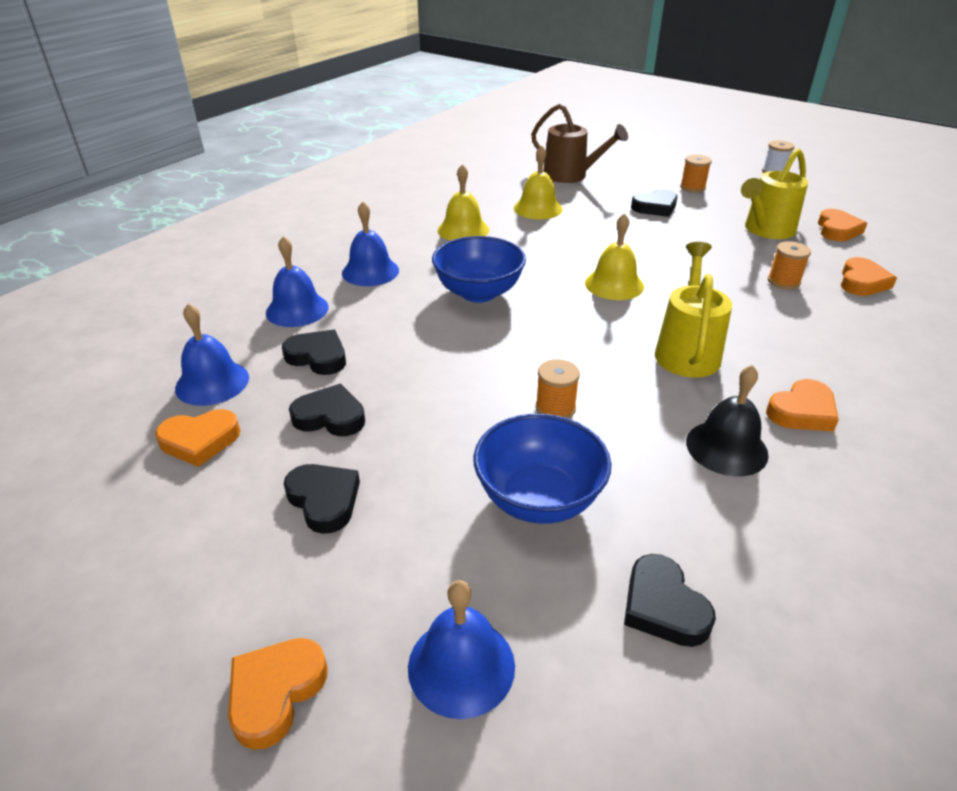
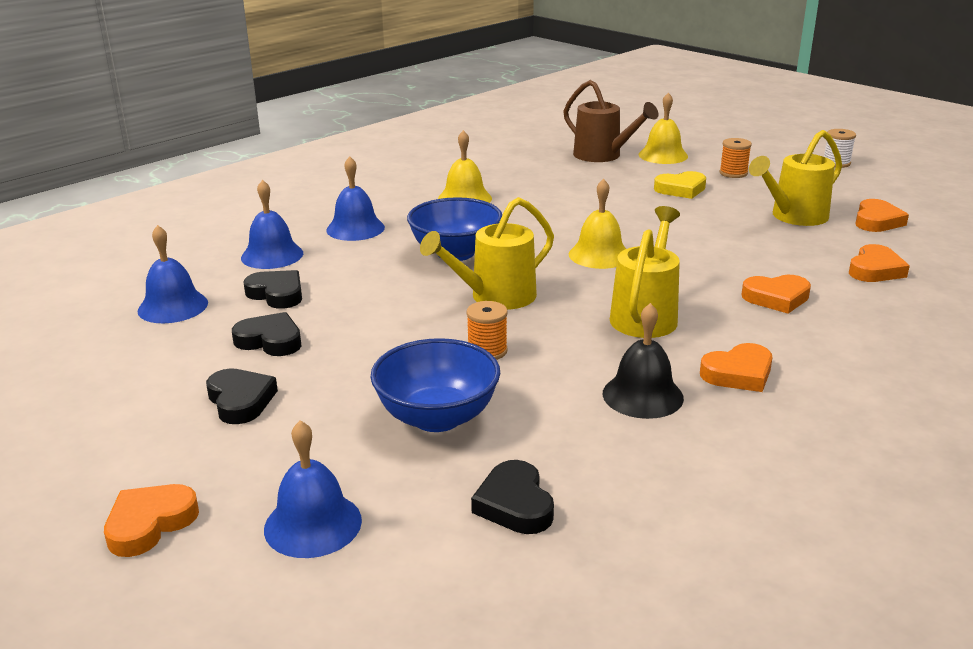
camera: 10 degrees right, 10 degrees down
orange heart [155,409,240,467] -> orange heart moved to [741,275,811,313]
yellow bell [514,145,563,219] -> yellow bell moved to [639,92,688,164]
black heart [631,189,677,217] -> yellow heart [654,171,706,199]
orange spool [768,241,811,289] -> none
none -> yellow watering can [420,197,554,310]

